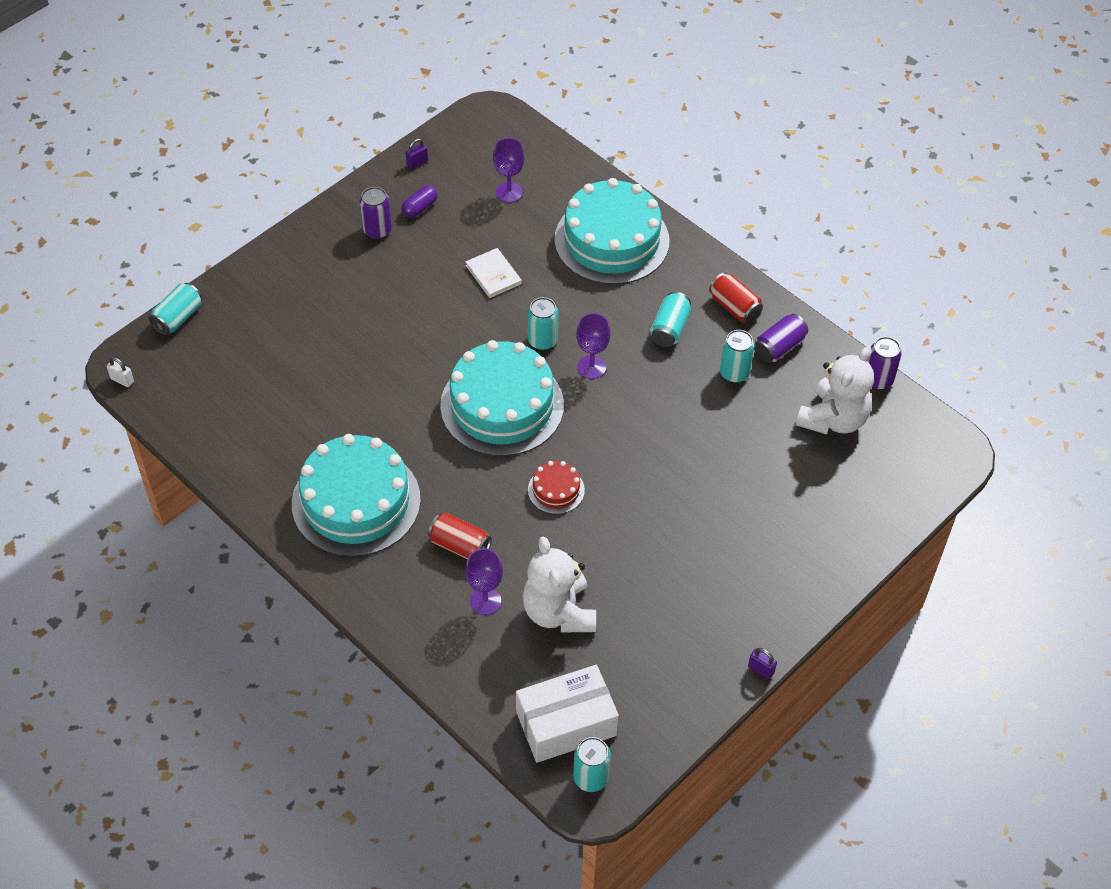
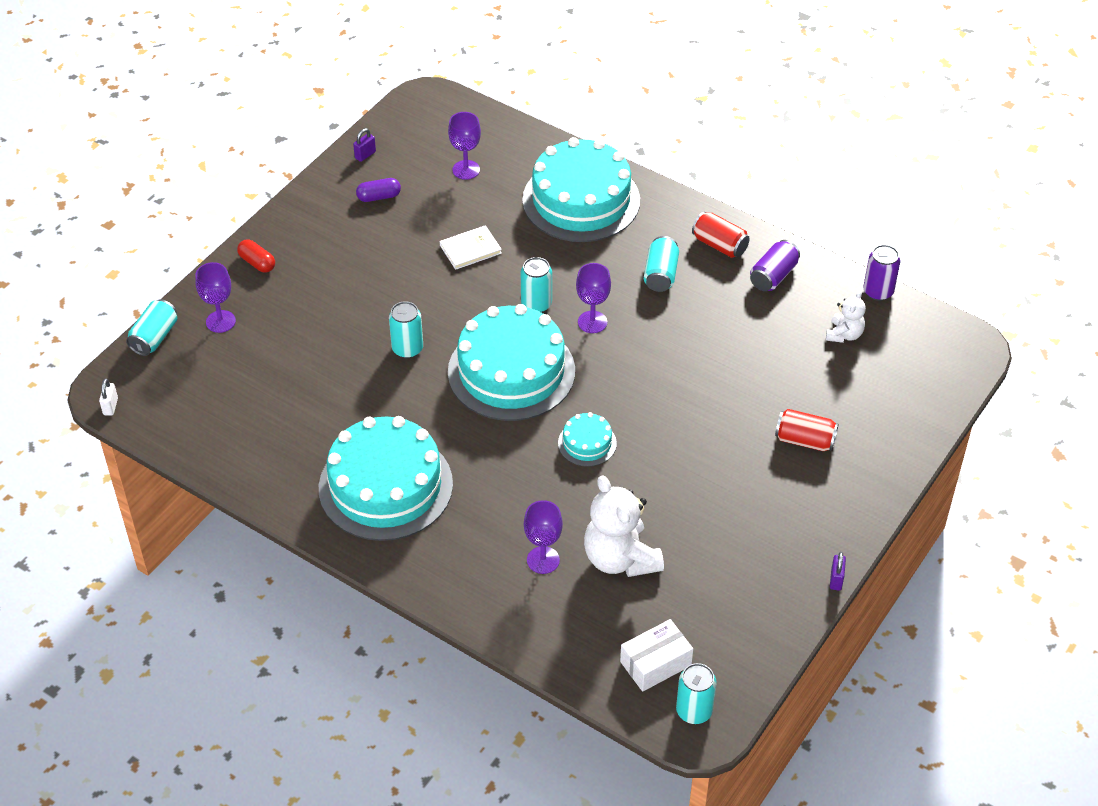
camera: 10 degrees left, 5 degrees down
white padlock [107,357,134,387] -> white padlock turned 75 degrees clockwise [99,379,118,416]
purple can [360,187,392,239] -> none
purple capsule [401,185,438,218] -> purple capsule turned 45 degrees clockwise [356,178,401,202]
red can [428,513,491,559] -> red can moved to [775,409,839,451]
white book [466,248,522,298] -> white book turned 75 degrees counterclockwise [440,225,502,270]
white box [516,665,619,763] -> white box [620,619,693,692], size x0.66
red cake [528,461,585,514] -> turquoise cake [558,412,617,467]
turquoise can [720,330,755,383] -> turquoise can moved to [389,301,423,358]
purple padlock [748,648,777,679] -> purple padlock turned 75 degrees clockwise [830,552,846,590]
white teddy bear [796,347,874,434] -> white teddy bear [826,290,866,343], size x0.54
none -> purple goblet [195,262,236,333]
none -> red capsule [237,239,275,273]

